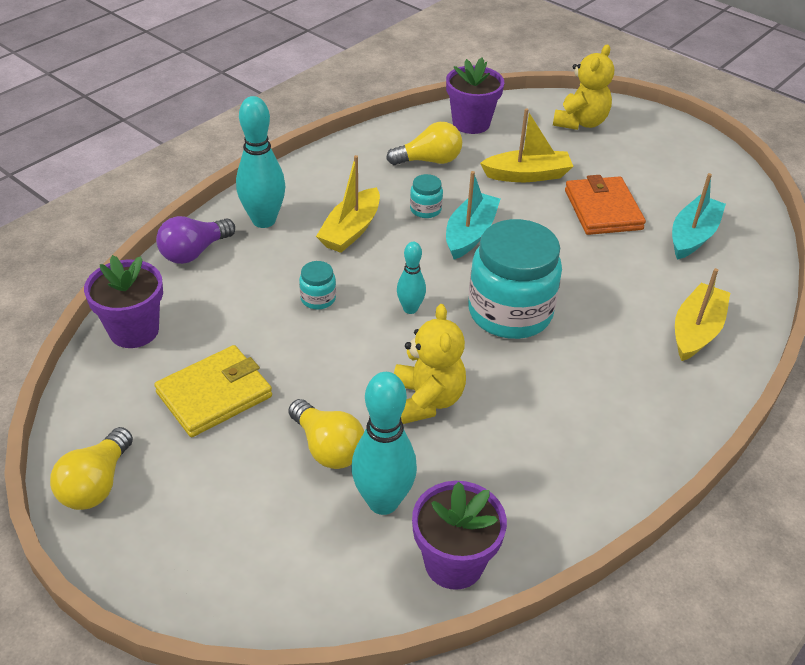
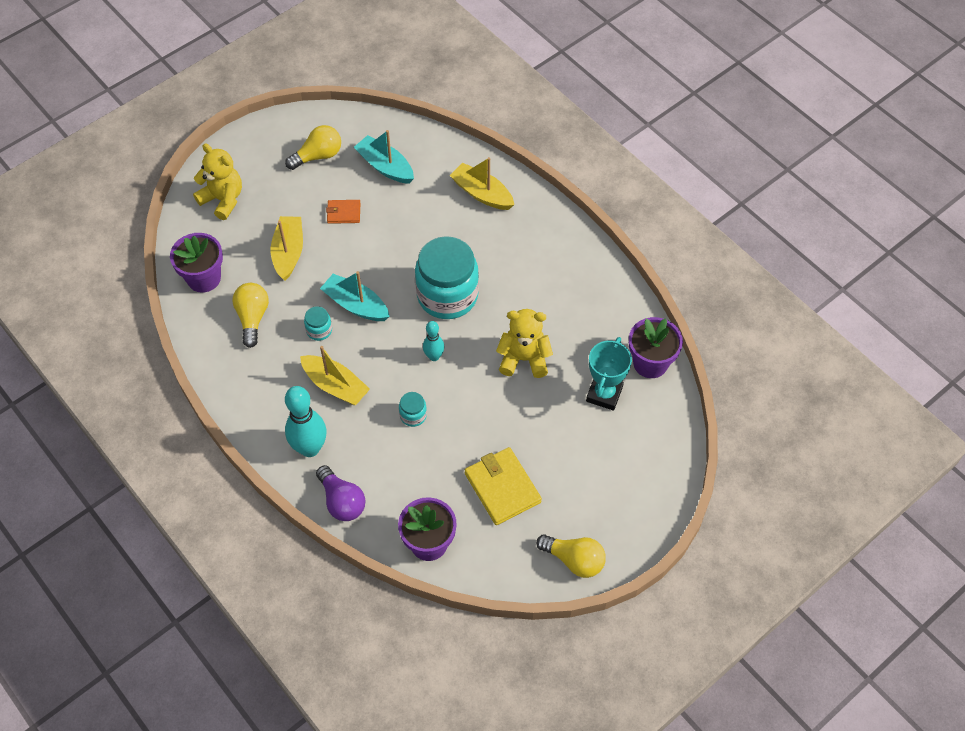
camera: 80 degrees left, 15 degrees up
yellow light bulb [288,399,364,469] -> yellow light bulb moved to [285,125,341,170]
turquoise bowling pin [351,372,417,515] -> turquoise trophy [586,337,632,411]
orange wallet [565,175,646,235] -> orange wallet [326,200,360,224], size x0.56

